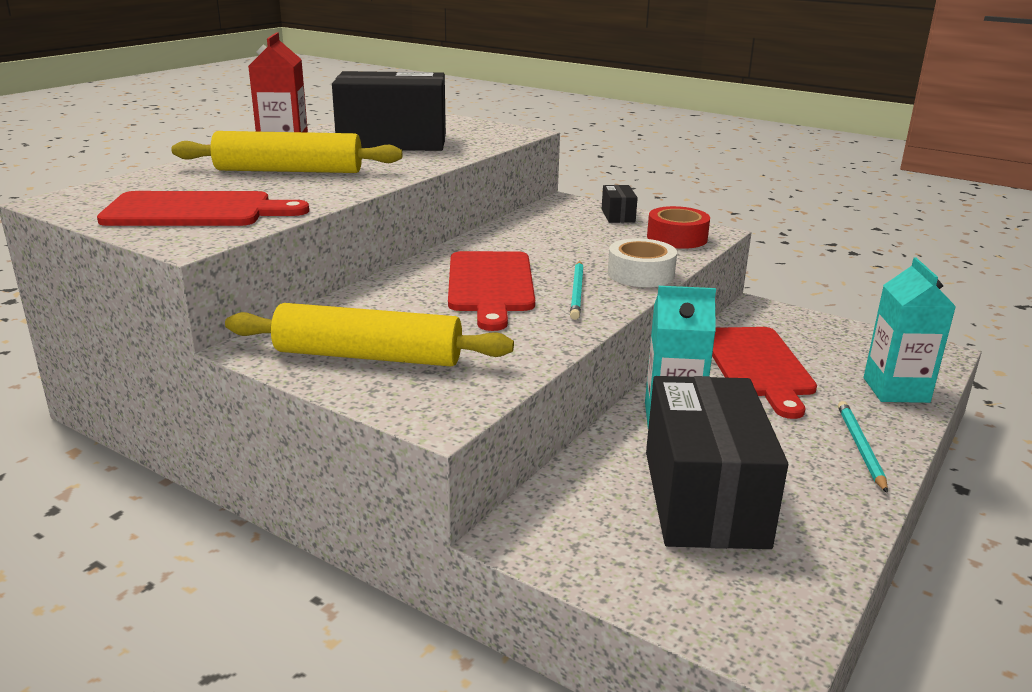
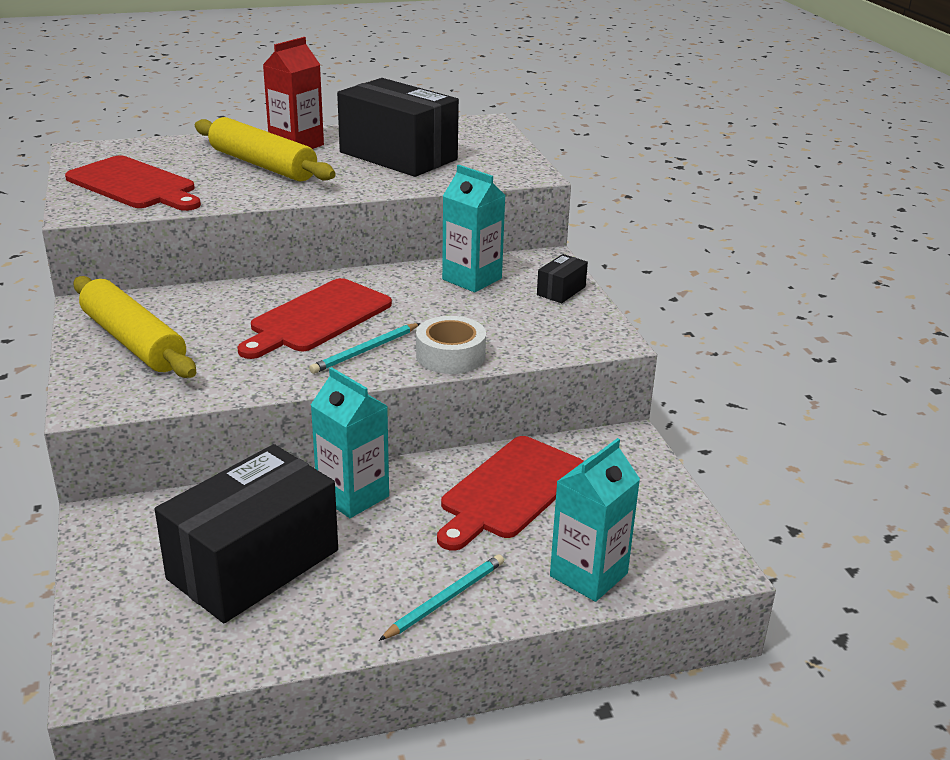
camera: 40 degrees right, 5 degrees up
red tape [647,206,710,249] -> none
none -> turquoise carton [442,165,505,292]

